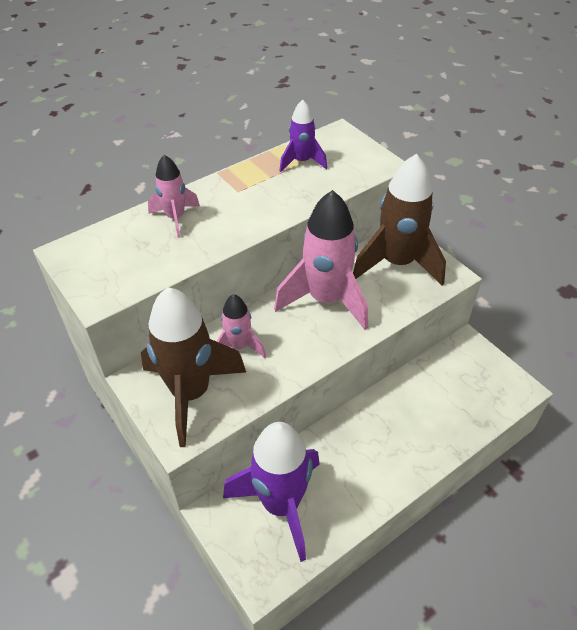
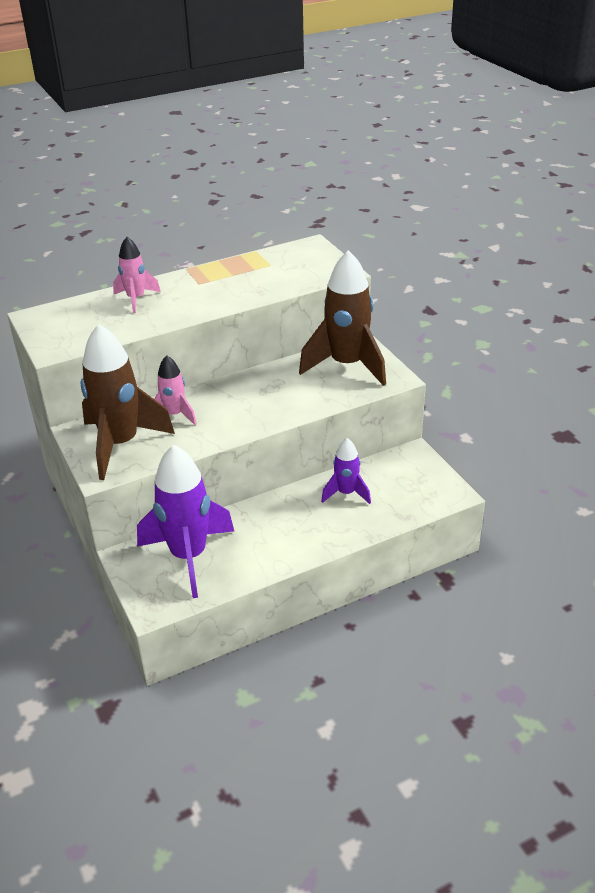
camera: 10 degrees right, 10 degrees down
pink rocket [274,190,368,330] -> none
purple rocket [280,100,327,172] -> purple rocket moved to [321,438,371,504]

